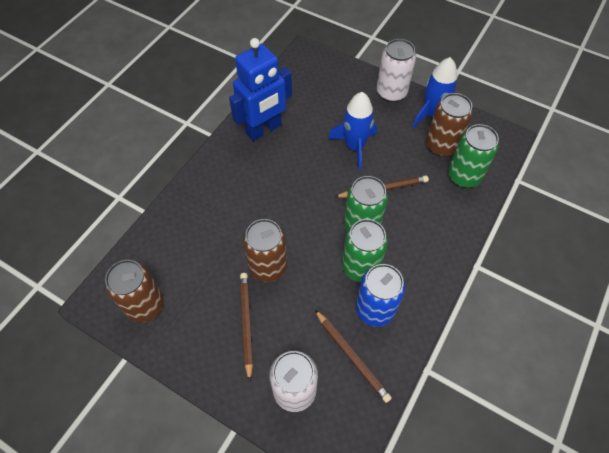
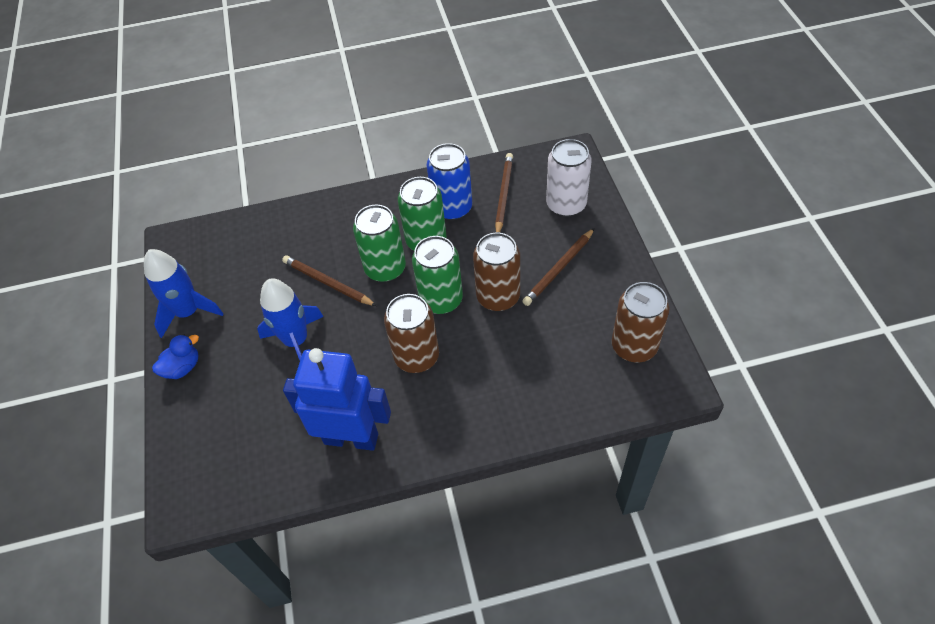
camera: 130 degrees left, 5 degrees down
white can [377,39,416,102] -> blue duck [152,334,199,379]
brown can [426,93,473,156] -> brown can moved to [384,294,439,373]
green can [448,124,499,188] -> green can moved to [412,236,463,314]

